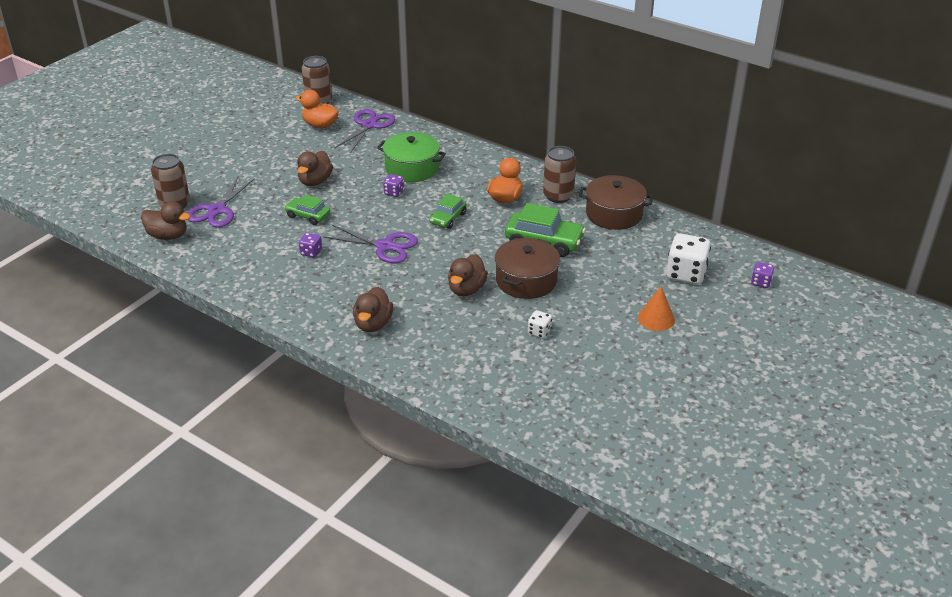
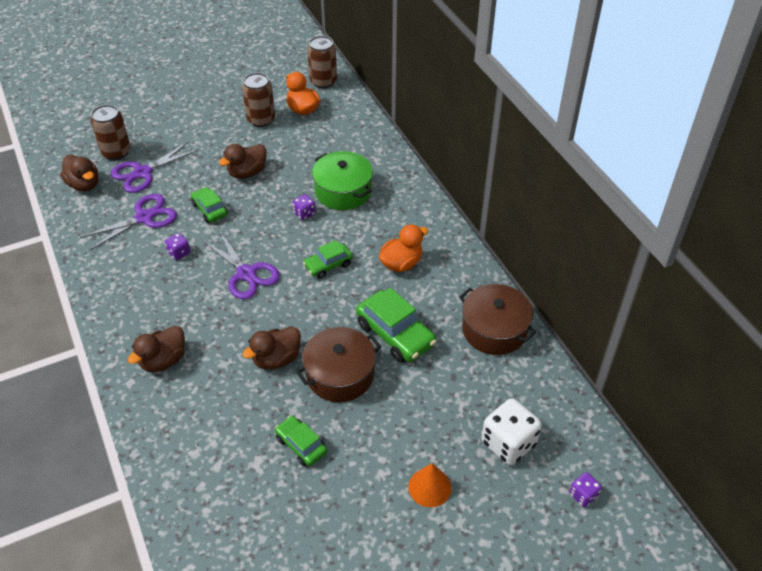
camera: 30 degrees right, 10 degrees up
purple scissors [335,109,396,153] -> purple scissors moved to [81,194,177,250]
white dice [528,310,552,338] -> green car [275,416,327,466]
brown can [543,146,576,203] -> brown can moved to [242,73,275,127]

